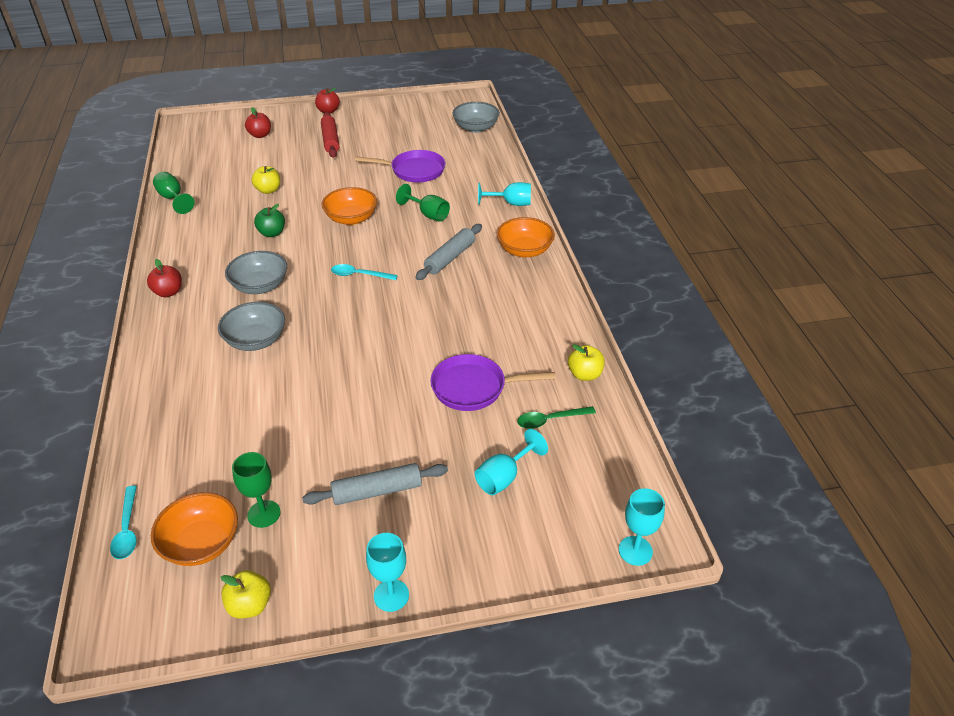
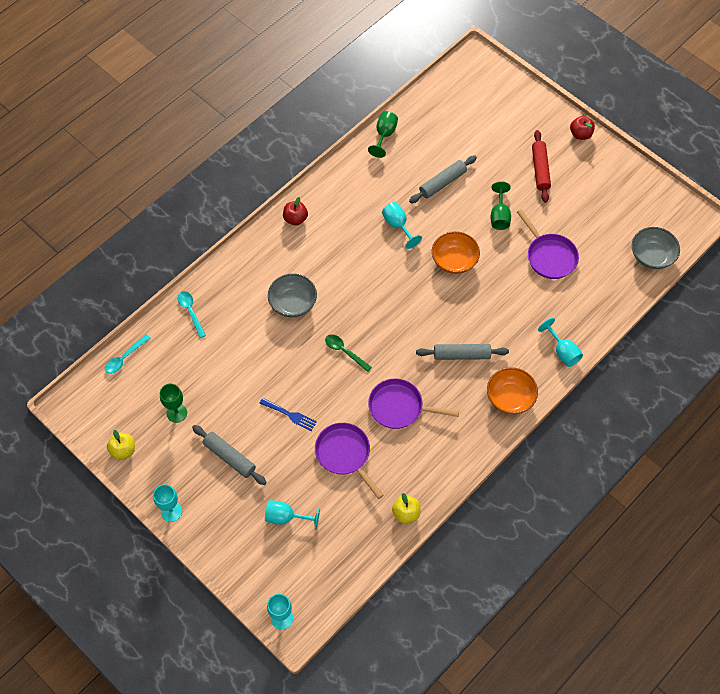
camera: 55 degrees right, 20 degrees up
orange bowl [151,492,238,566] -> none
grey bowl [225,251,287,294] -> none
red apple [245,107,271,138] -> none
yellow apple [252,166,280,194] -> grey rolling pin [409,155,477,203]
green apple [254,204,285,237] -> turquoise goblet [382,202,422,249]
red rolling pin [321,112,339,158] -> red rolling pin turned 45 degrees counterclockwise [532,130,551,203]
turquoise spoon [331,264,398,280] -> turquoise spoon moved to [178,291,206,338]
green goblet [396,184,450,222] -> green goblet moved to [491,181,511,230]
green spoon [517,406,596,429] -> green spoon moved to [325,334,372,372]
none -> blue fork [259,398,317,431]
none -> purple pan [368,378,459,429]

